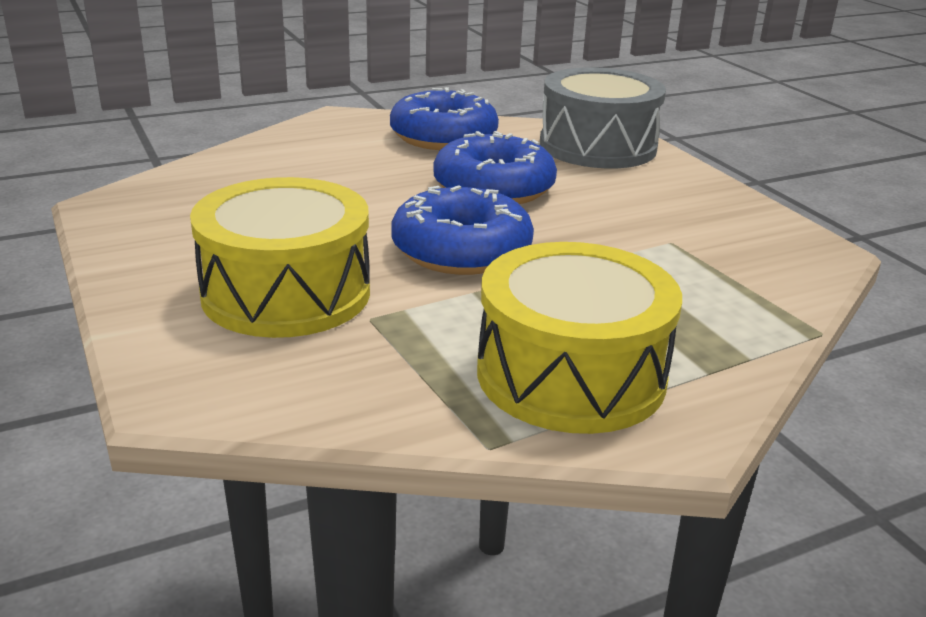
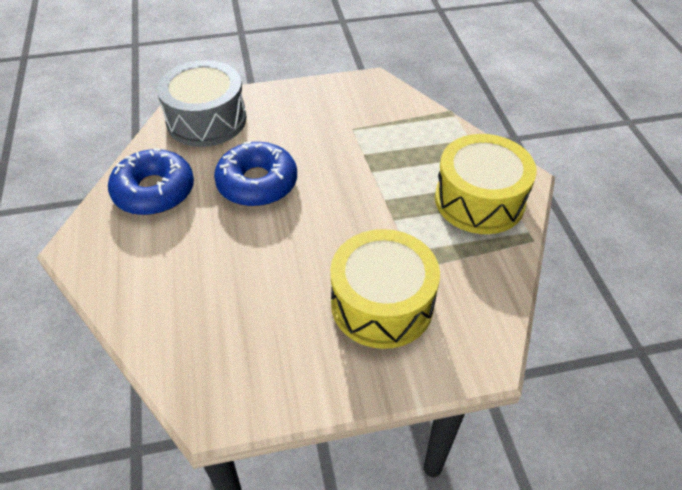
camera: 75 degrees left, 20 degrees up
blue donut [391,185,534,275] -> none

